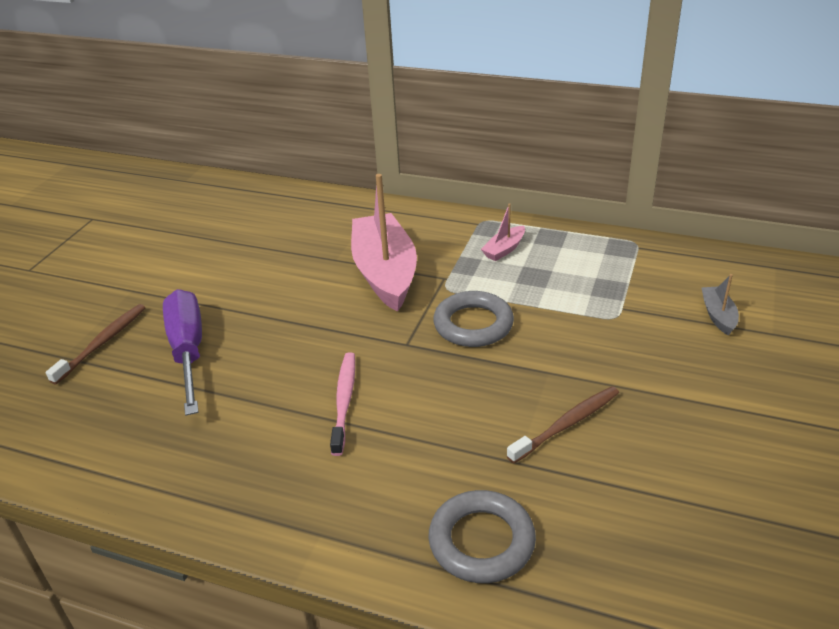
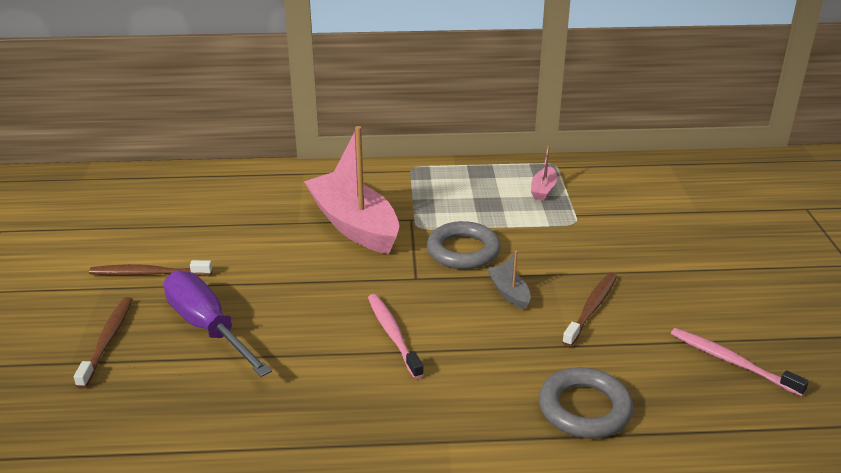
camera: 25 degrees left, 5 degrees down
pink boat [481,203,525,261] -> pink boat moved to [531,146,557,200]
grey boat [701,274,739,336] -> grey boat moved to [487,251,531,310]
none -> brown toothbrush [89,260,212,276]
none -> pink toothbrush [671,328,809,396]

